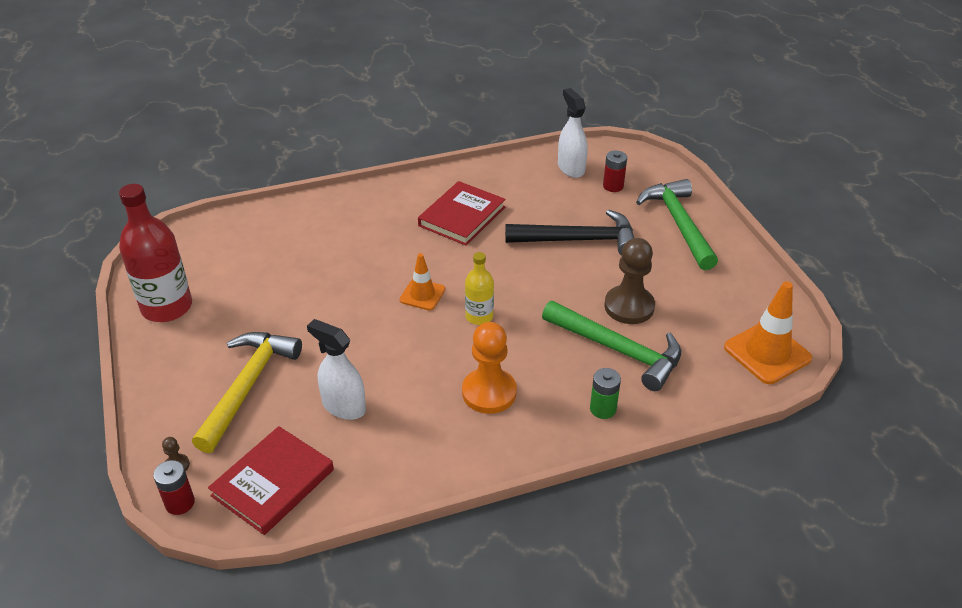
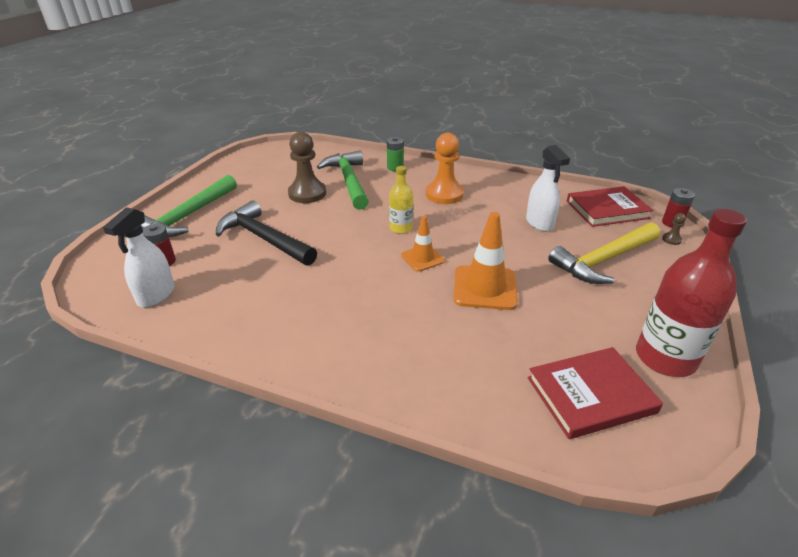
camera: 140 degrees left, 5 degrees down
red book [418,181,506,246] -> red book moved to [528,347,663,439]
orange traffic cone [724,281,812,384] -> orange traffic cone moved to [454,212,518,310]

